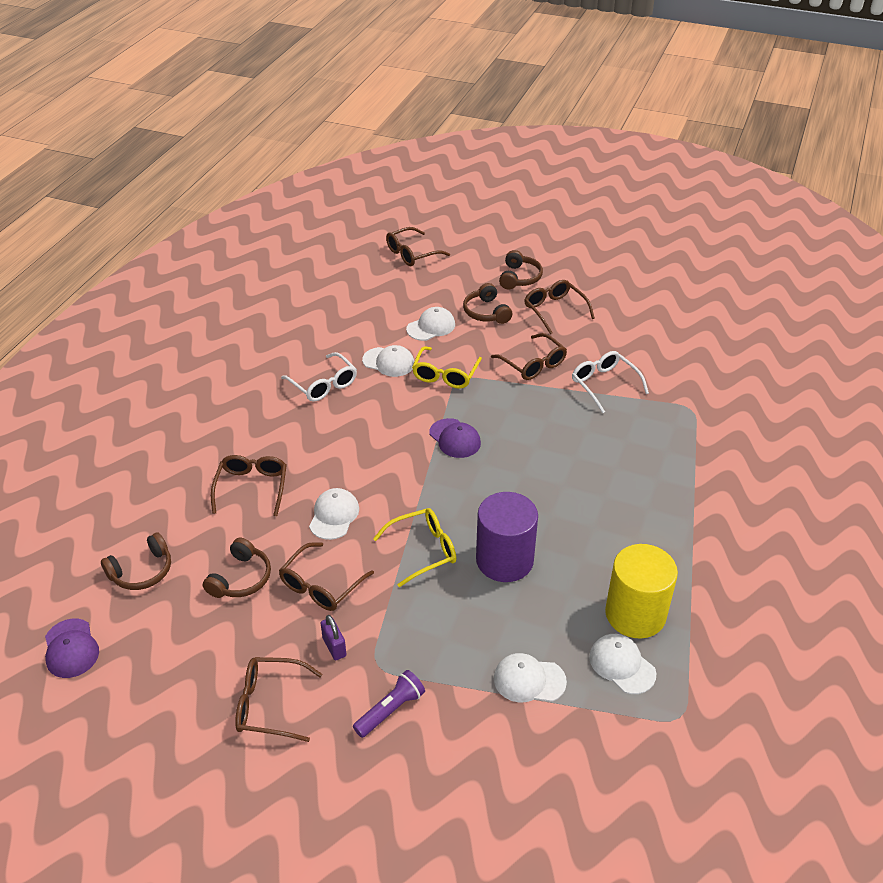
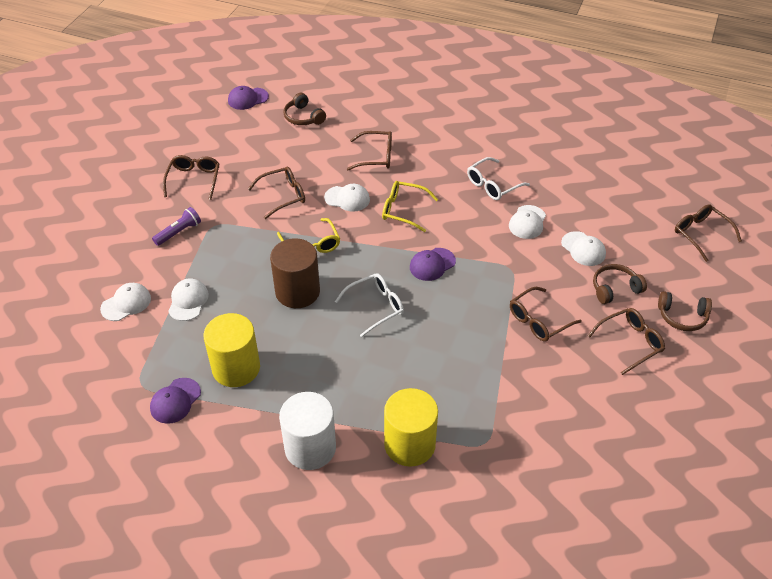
camera: 90 degrees right, 5 degrees up
brown headphones [203,538,271,598] -> none
brown glasses [279,542,374,611] -> brown glasses turned 120 degrees clockwise [248,167,305,219]
purple padlock [321,615,347,660] -> none
purple flashlight [353,670,425,738] -> purple flashlight turned 90 degrees counterclockwise [152,207,201,246]
yellow glasses [412,346,482,389] -> yellow glasses moved to [382,181,438,232]
purple cylinder [476,492,538,582] -> brown cylinder [270,238,320,308]
white glasses [572,351,649,413] -> white glasses moved to [335,273,404,337]
white cap [589,634,656,694] -> white cap moved to [100,283,151,321]
none -> purple cap [150,378,201,424]
none -> white cylinder [279,392,336,470]
none -> yellow cylinder [384,388,438,467]

